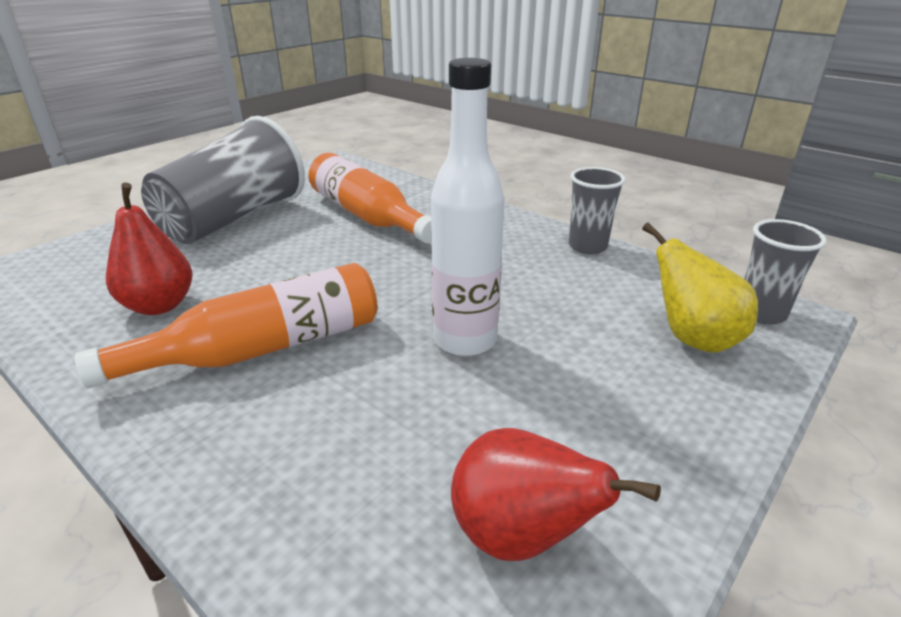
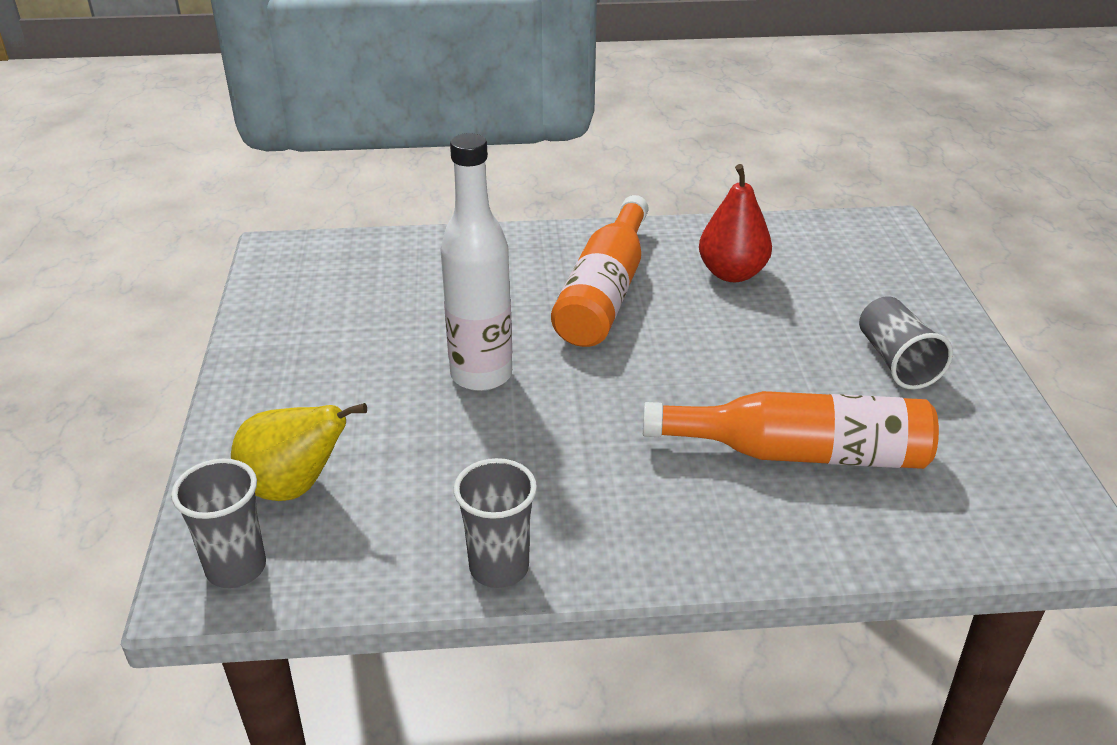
camera: 135 degrees right, 5 degrees up
grey cup [141,116,305,244] -> grey cup [859,296,953,390], size x0.51
red pear [451,428,661,561] -> none

